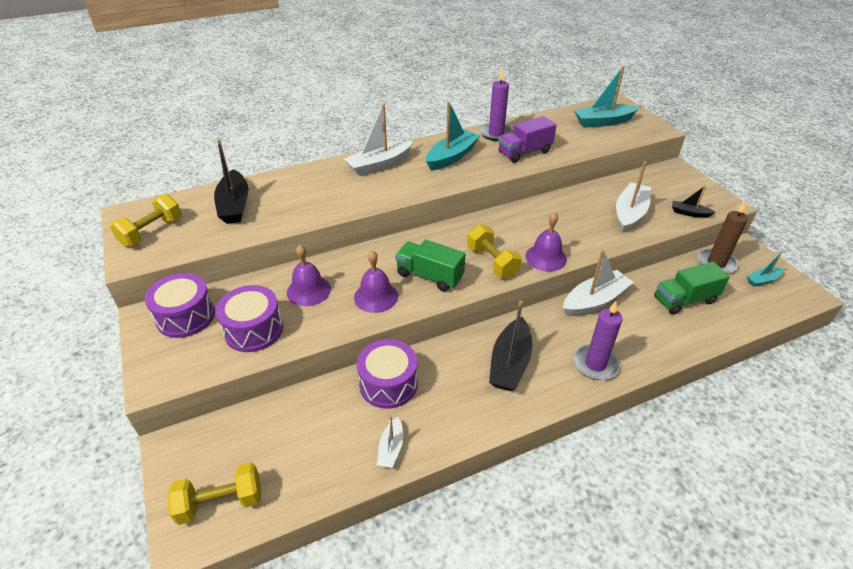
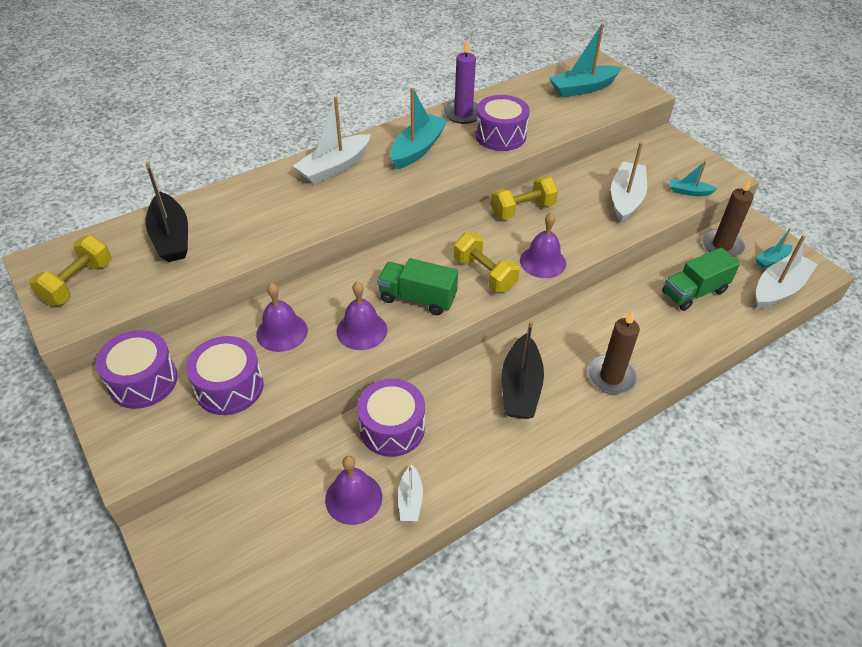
camera: 10 degrees left, 5 degrees up
yellow dumbbell [167,462,261,525] -> yellow dumbbell moved to [491,176,558,220]
purple truck [498,116,557,163] -> purple drum [475,95,530,151]
white boat [563,250,634,316] -> white boat moved to [756,235,818,309]
purple candle [574,301,623,380] -> brown candle [587,310,640,394]
black boat [672,185,715,218] -> turquoise boat [670,161,717,196]
none -> purple bell [325,456,382,525]

